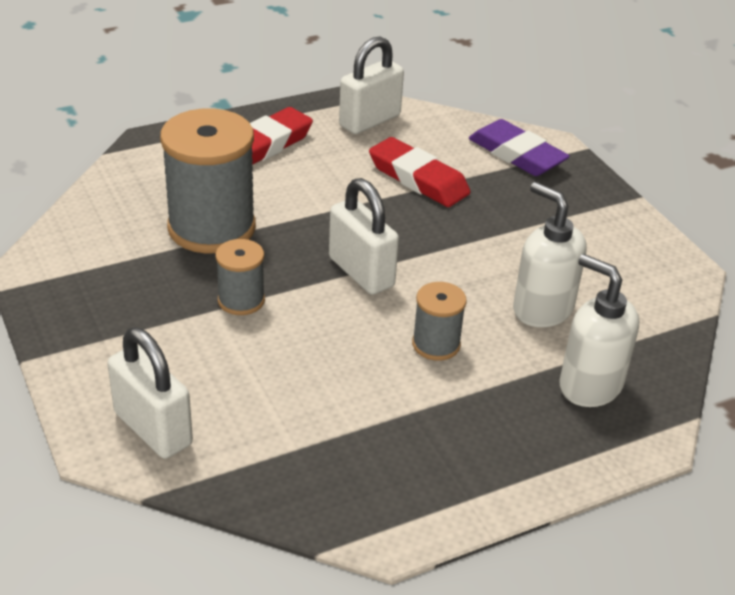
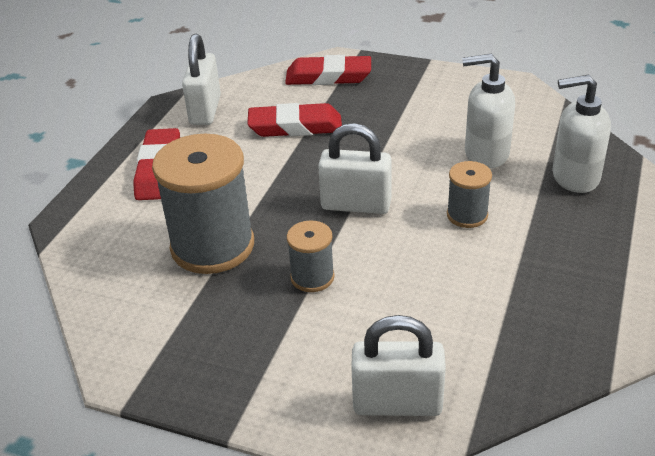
camera: 40 degrees left, 0 degrees up
purple eraser [469,119,570,176] -> red eraser [285,55,371,85]

